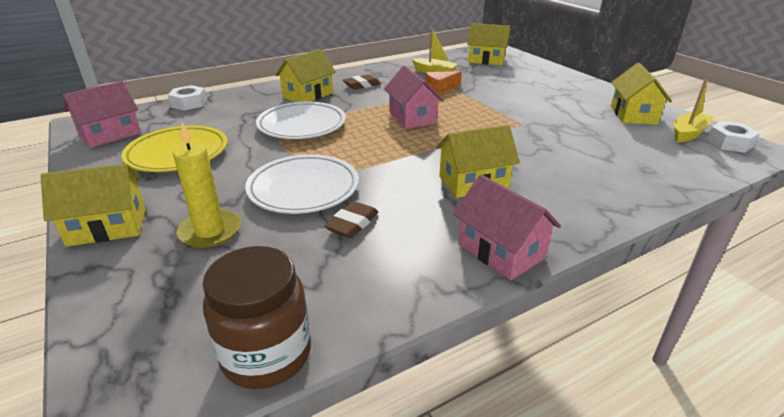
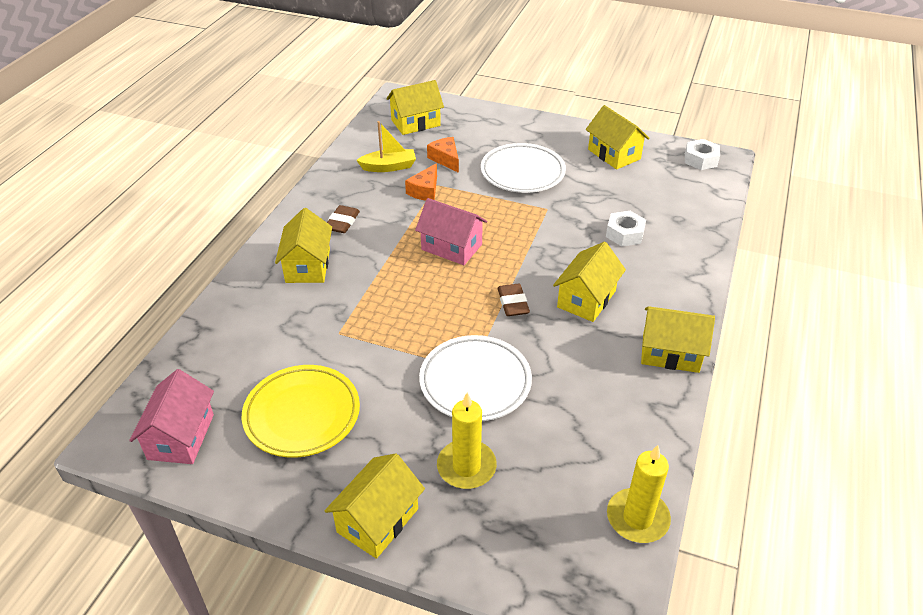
camera: 40 degrees left, 10 degrees up
white nut [168,85,207,110] -> white nut moved to [606,211,646,247]
brown jar [203,246,311,389] -> yellow candle [607,445,671,543]
white plate [256,102,346,139] -> white plate moved to [481,143,566,193]
brown eraser [324,201,379,238] -> brown eraser moved to [497,284,530,316]
pink house [453,175,561,280] -> yellow house [641,306,715,373]
yellow boat [674,80,714,142] -> none
none -> orange cheese [427,137,459,173]

